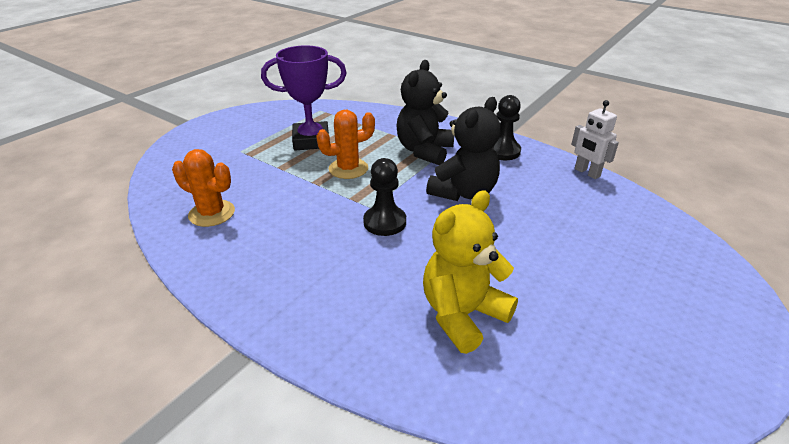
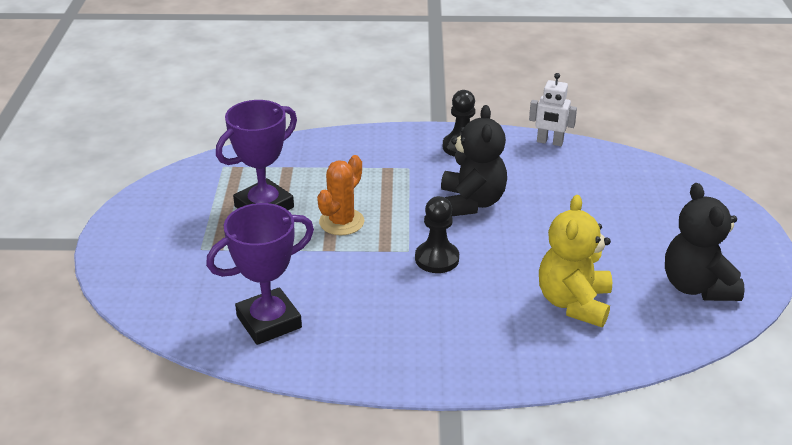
camera: 35 degrees left, 0 degrees up
orange cactus [172,149,235,227] -> purple trophy [206,203,314,345]
black teddy bear [396,60,454,165] -> black teddy bear moved to [665,183,745,301]

